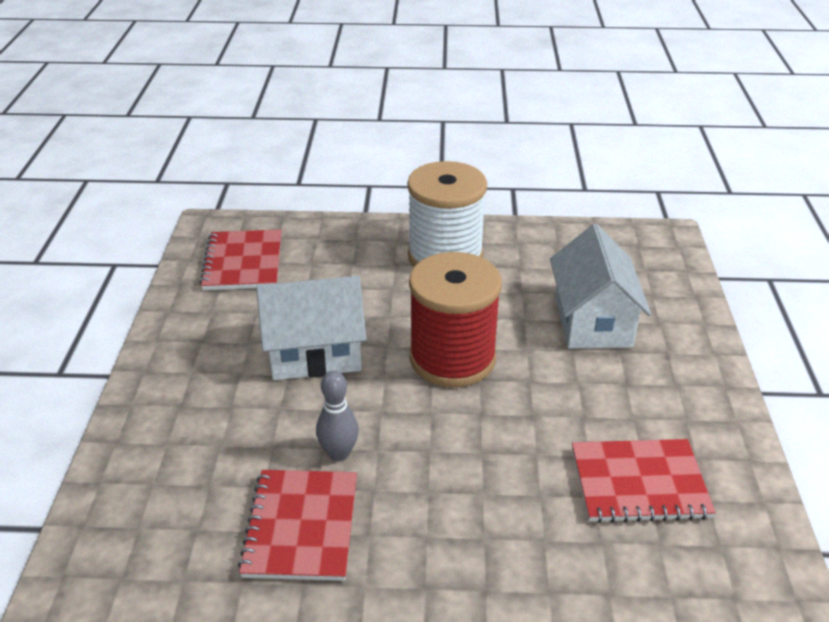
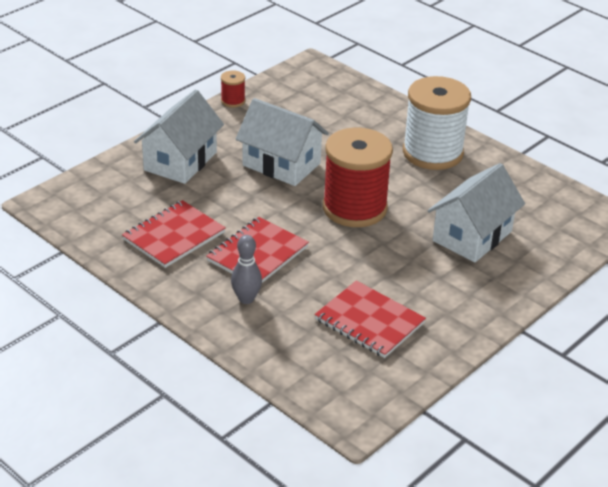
camera: 40 degrees right, 0 degrees up
red notebook [199,229,282,290] -> red notebook moved to [206,217,309,283]
grey bowling pin [316,371,359,461] -> grey bowling pin moved to [231,235,262,304]
none -> white house [134,89,224,184]
none -> red spool [221,70,245,107]

